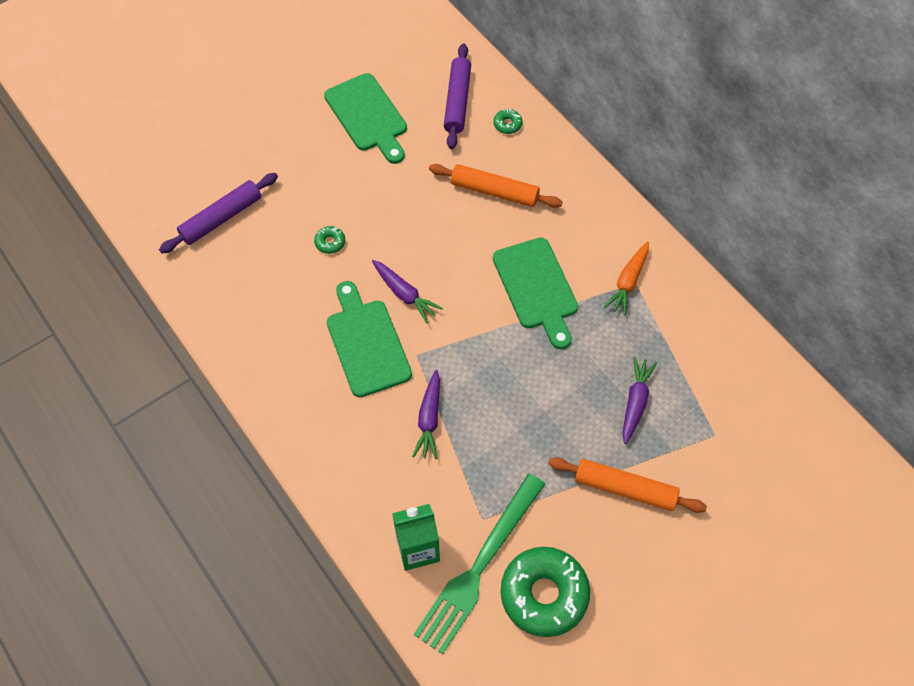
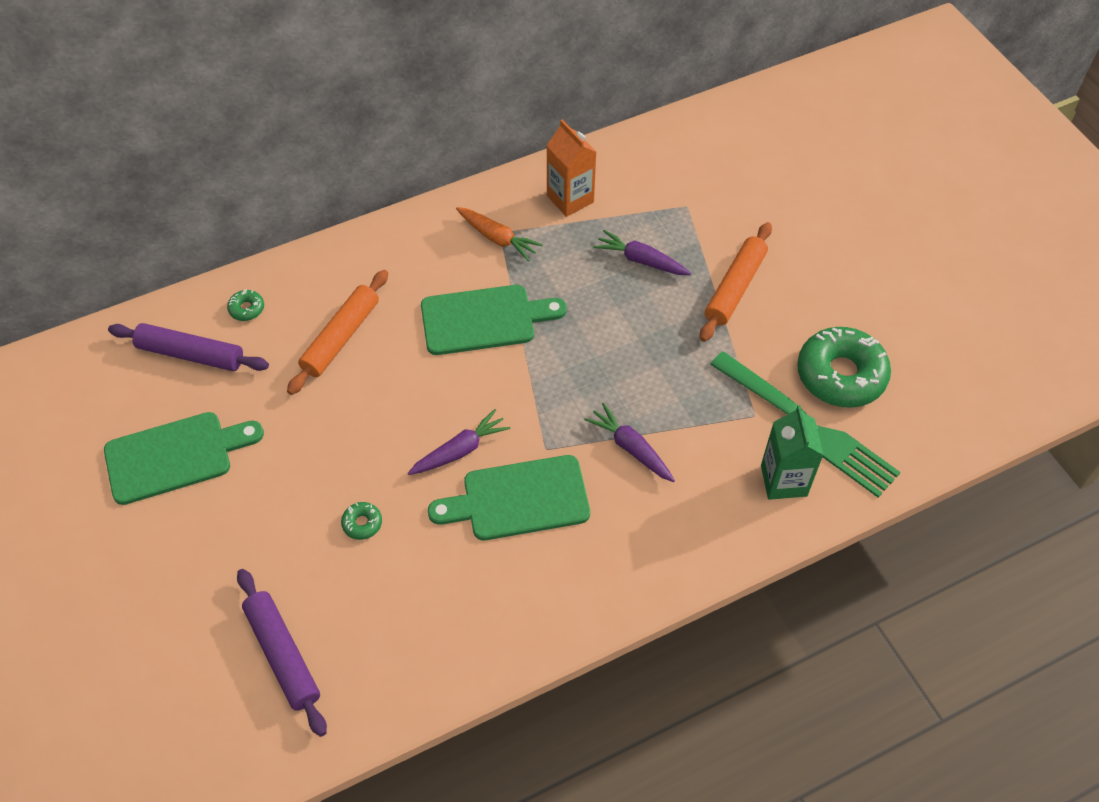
camera: 80 degrees left, 5 degrees down
purple carrot [412,370,440,460] -> purple carrot turned 150 degrees counterclockwise [584,403,675,482]
none -> orange carton [546,120,596,217]

